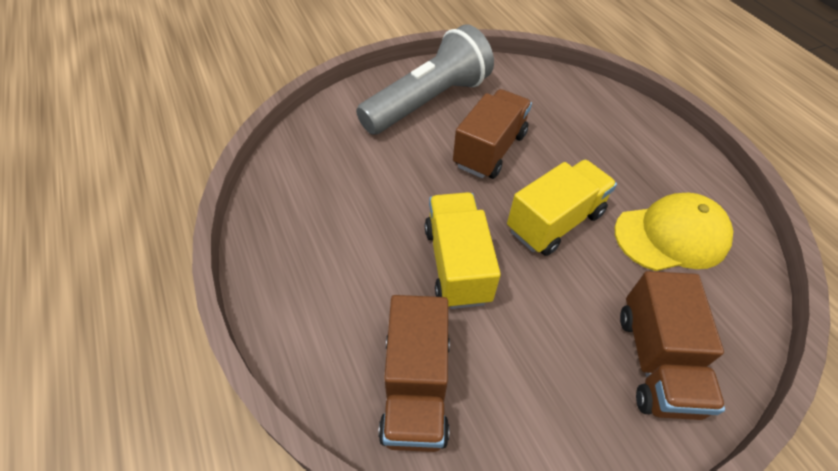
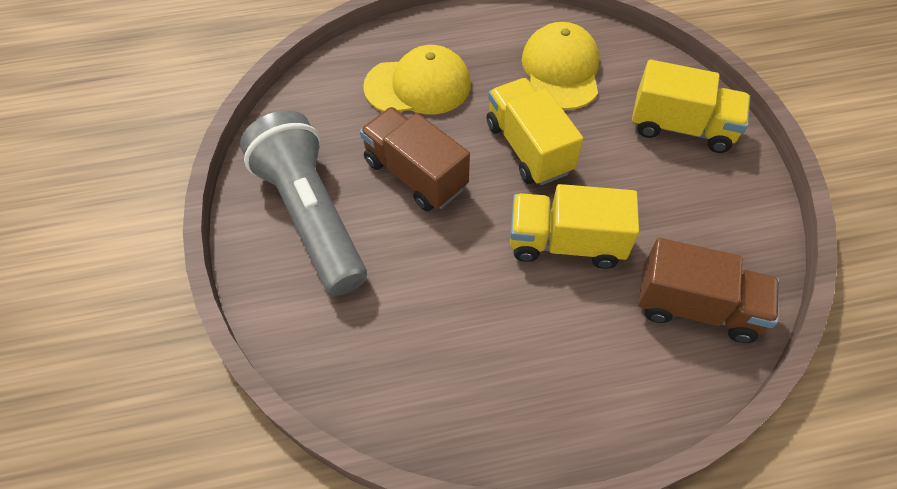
camera: 75 degrees left, 5 degrees up
brown truck [620,271,725,420] -> yellow truck [632,60,750,153]
none -> yellow cap [363,45,471,114]

